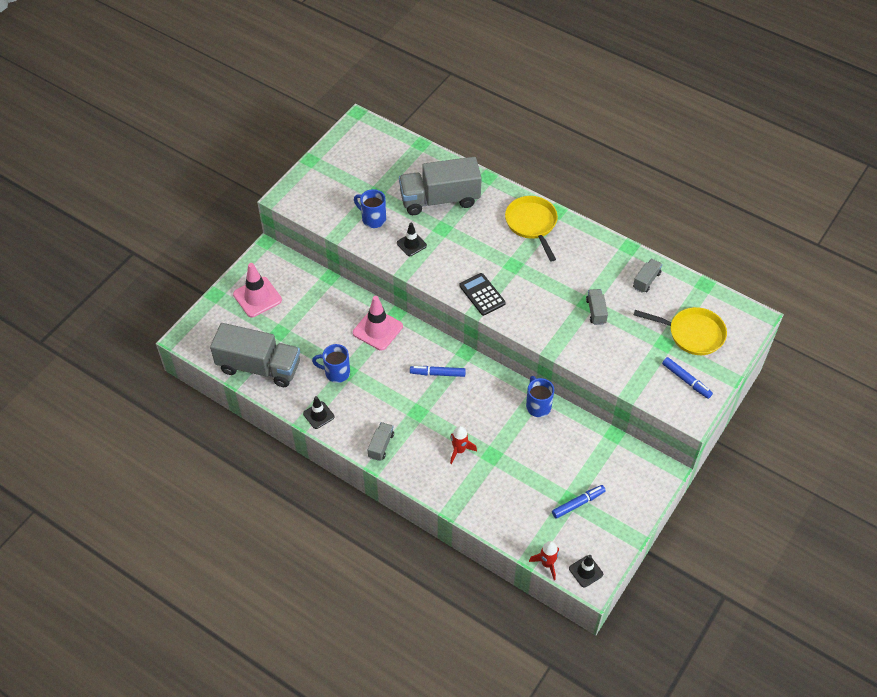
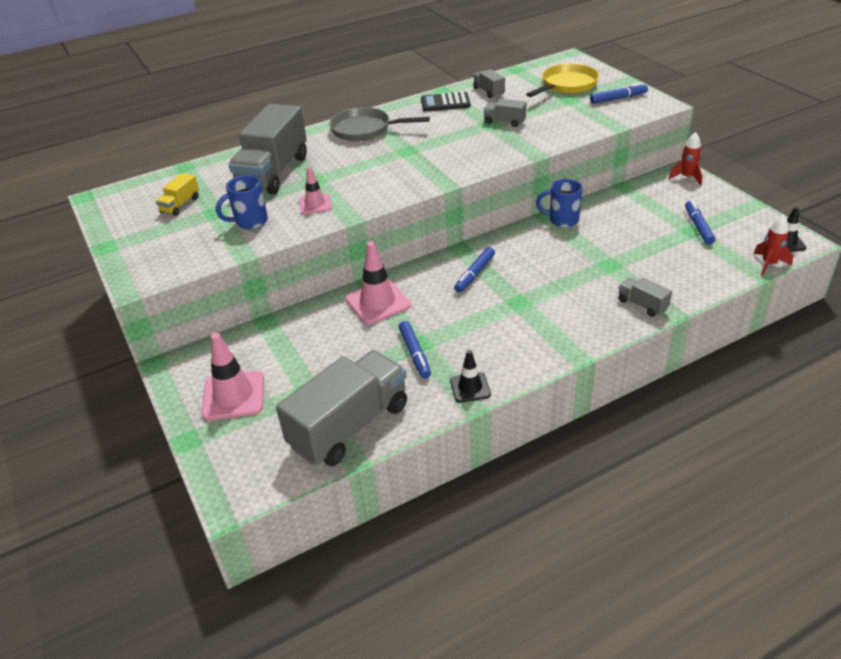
camera: 60 degrees left, 15 degrees down
blue mug [312,344,350,383] -> blue marker [399,321,431,379]
grey truck [367,422,394,461] -> grey truck moved to [619,278,672,317]
black traffic cone [397,223,427,256] -> pink traffic cone [299,166,332,214]
red rocket [450,426,477,464] -> red rocket moved to [669,132,703,185]
black calculator [459,273,506,316] -> black calculator moved to [421,92,471,112]
yellow pan [505,196,558,262] -> grey pan [329,107,430,141]
none -> yellow truck [156,173,199,216]

